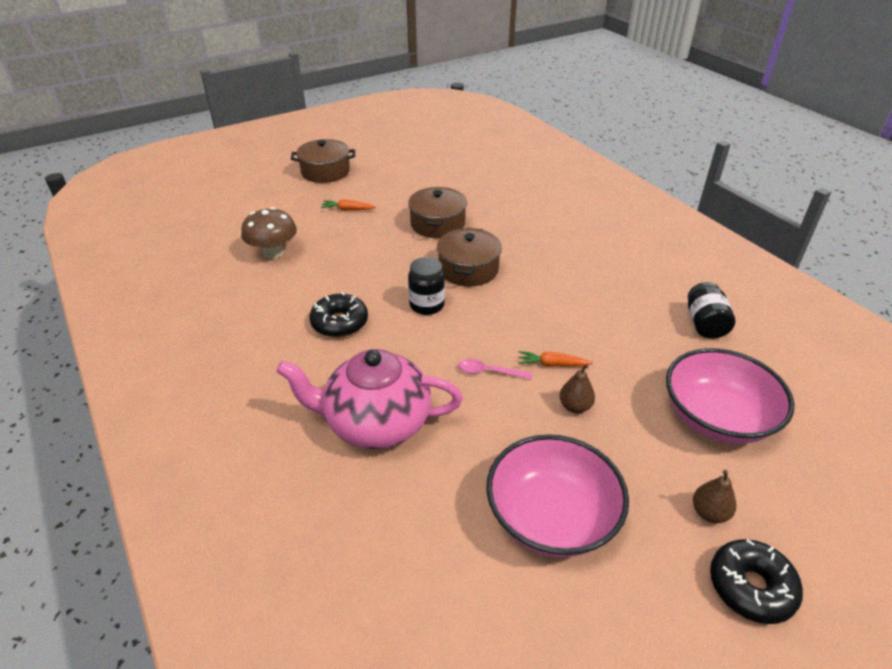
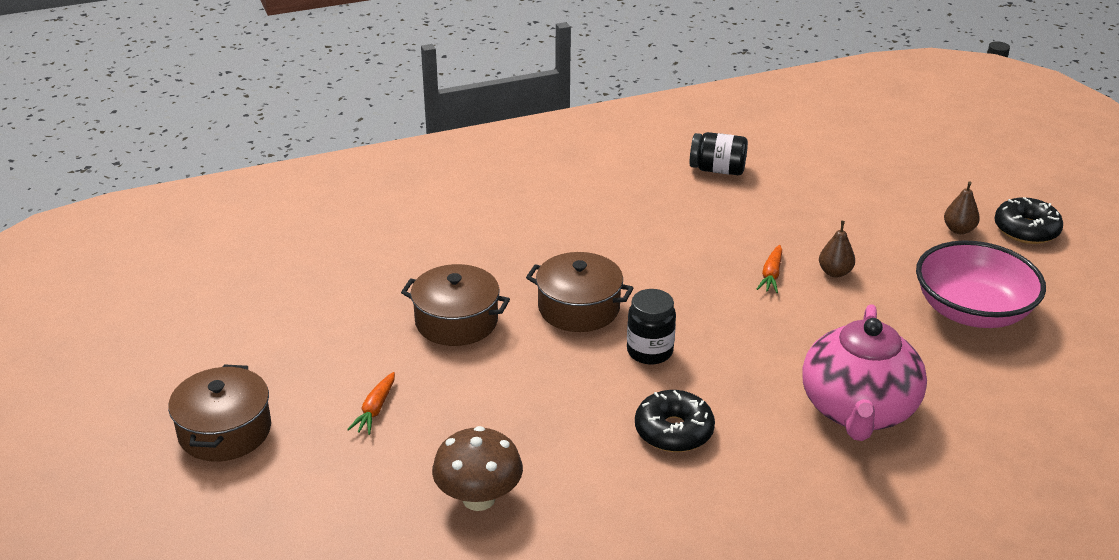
camera: 80 degrees left, 5 degrees down
pink spoon [458,359,533,379] -> none
pink bowl [666,348,795,444] -> none

